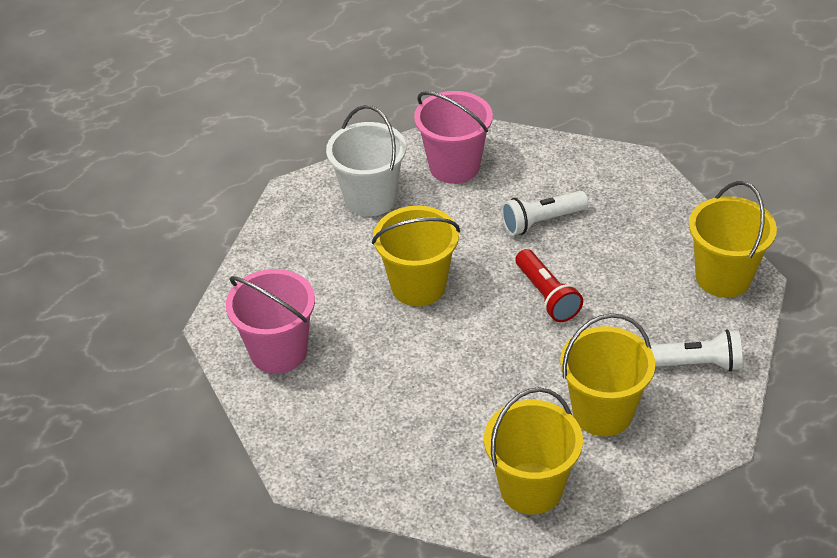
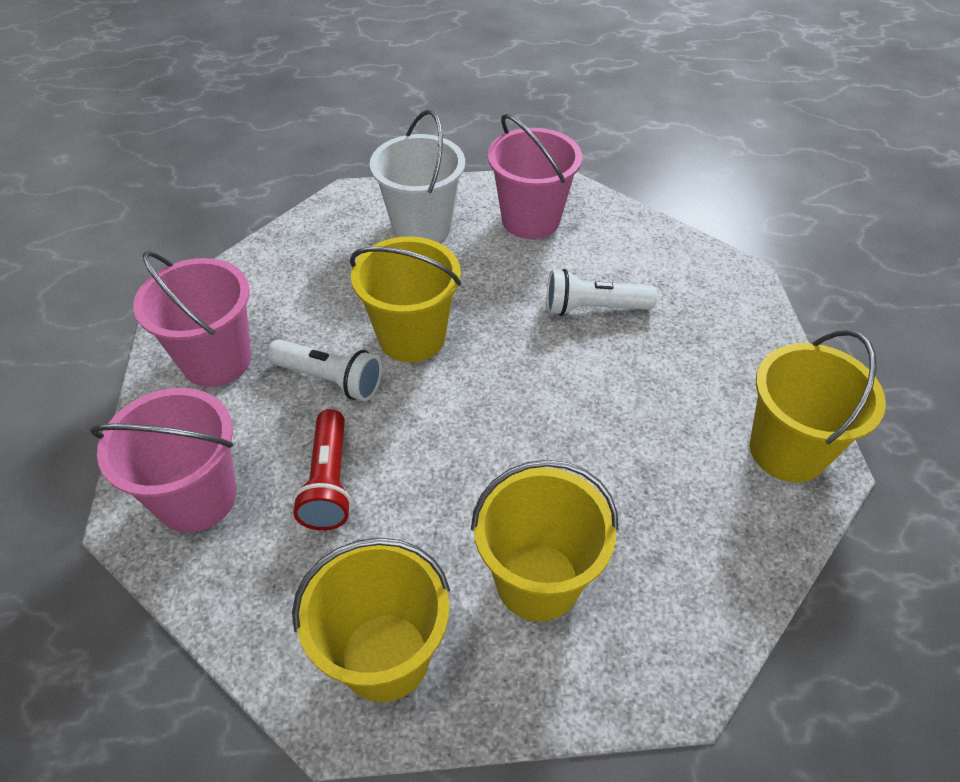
camera: 20 degrees right, 5 degrees up
red flashlight [515,249,583,322] -> red flashlight moved to [293,409,352,530]
white flashlight [651,330,743,372] -> white flashlight moved to [267,339,382,401]
none -> pink bucket [90,388,236,532]

